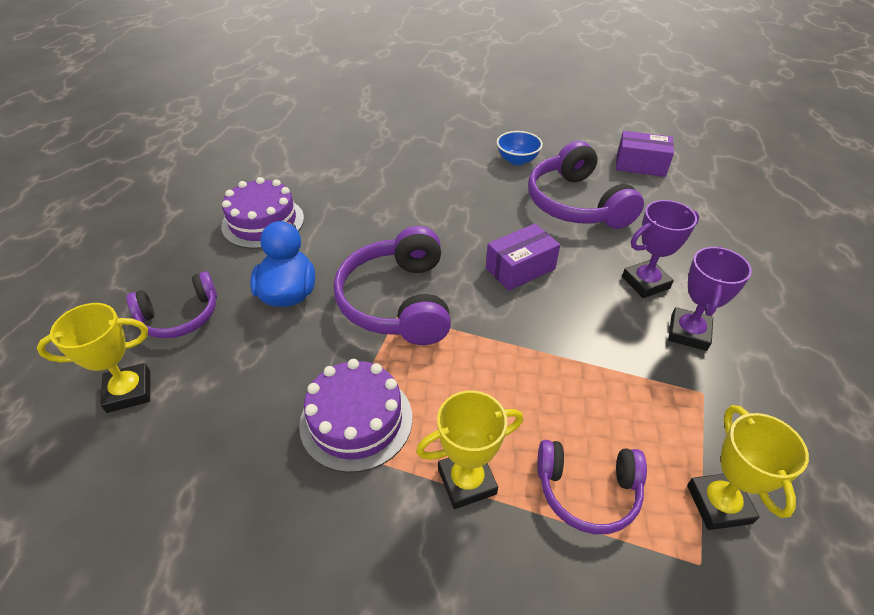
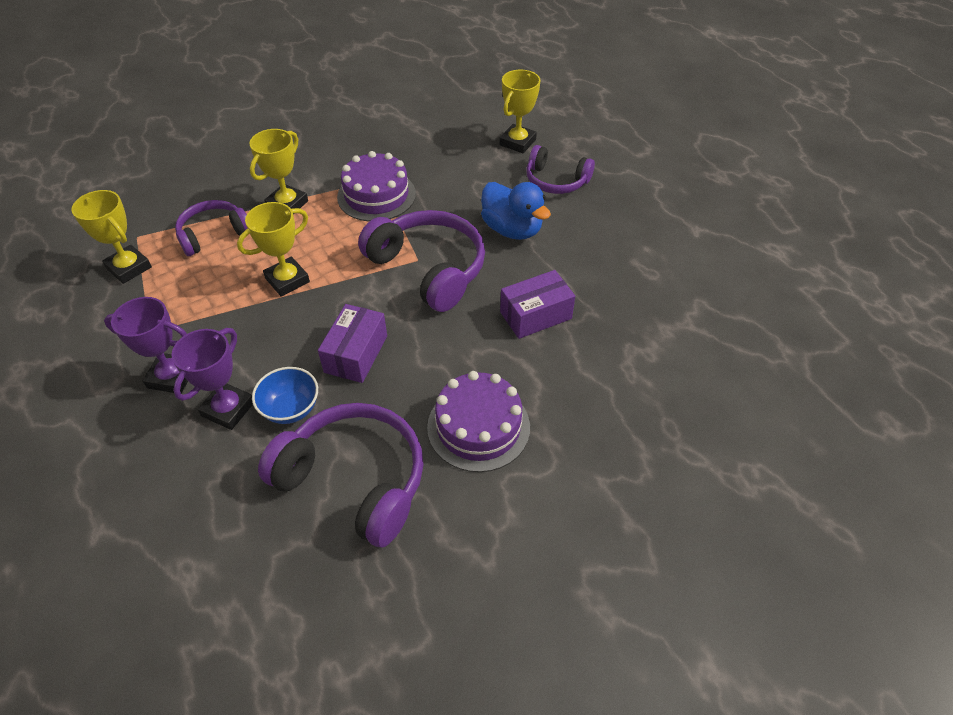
camera: 140 degrees right, 5 degrees up
purple headphones [126,271,217,338] -> purple headphones turned 90 degrees counterclockwise [526,145,595,194]
purple cake [221,177,304,249] -> purple cake moved to [427,371,530,472]
blue bowl [497,131,543,165] -> blue bowl moved to [252,367,318,424]
purple box [616,131,674,177] -> purple box moved to [500,270,575,339]
purple trophy [668,247,752,351] -> purple trophy turned 60 degrees counterclockwise [104,297,188,393]
none -> yellow trophy [237,202,310,297]

